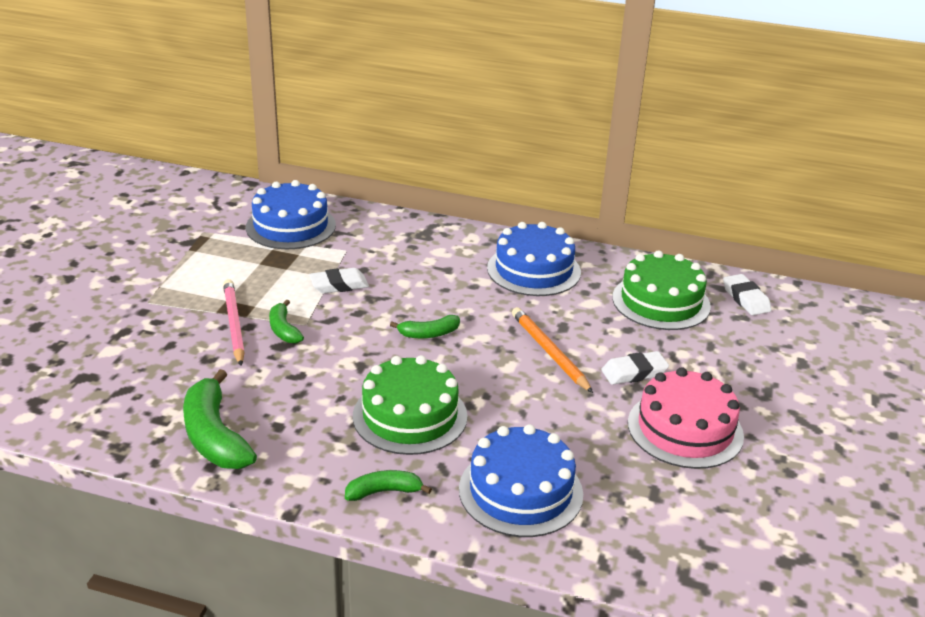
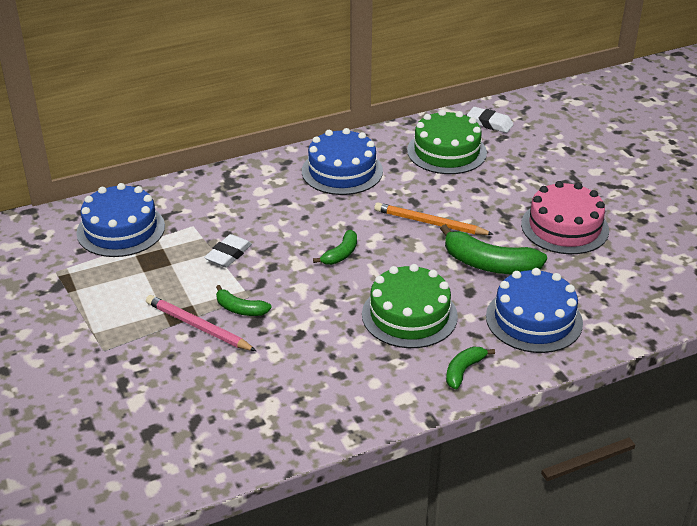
camera: 40 degrees left, 5 degrees up
green banana [183,369,257,469] -> green banana moved to [440,224,547,274]
white eraser [601,351,669,385] -> none

